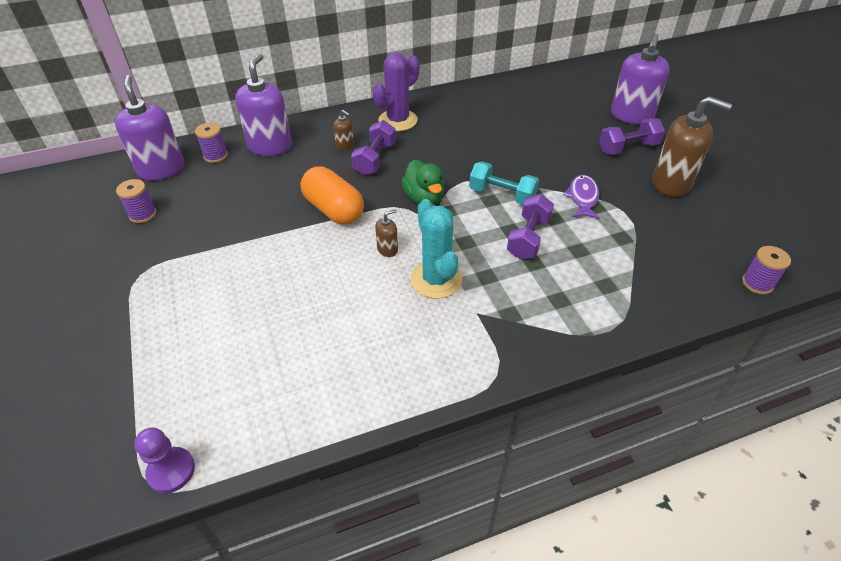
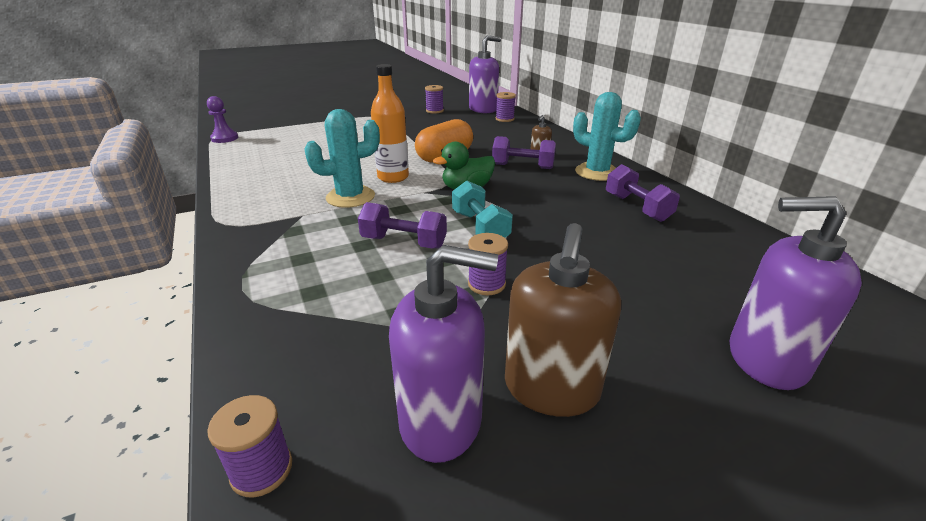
camera: 85 degrees right, 15 degrees down
purple soap dispenser [235,53,292,156] -> purple soap dispenser moved to [389,245,498,463]
purple cactus [373,52,420,131] -> turquoise cactus [573,92,641,181]
brown soap dispenser [375,209,398,257] -> orange bottle [371,64,409,183]
turquoise dumbbell [469,162,539,205] -> turquoise dumbbell turned 45 degrees counterclockwise [452,180,513,238]
purple fish [563,175,600,220] -> purple spool [468,233,508,295]
purple dumbbell [599,118,665,155] -> purple dumbbell moved to [606,164,680,222]

